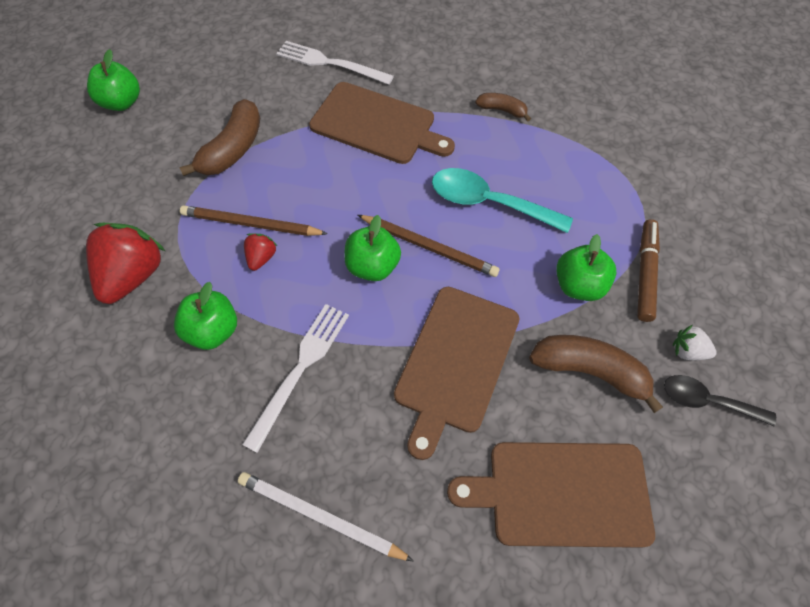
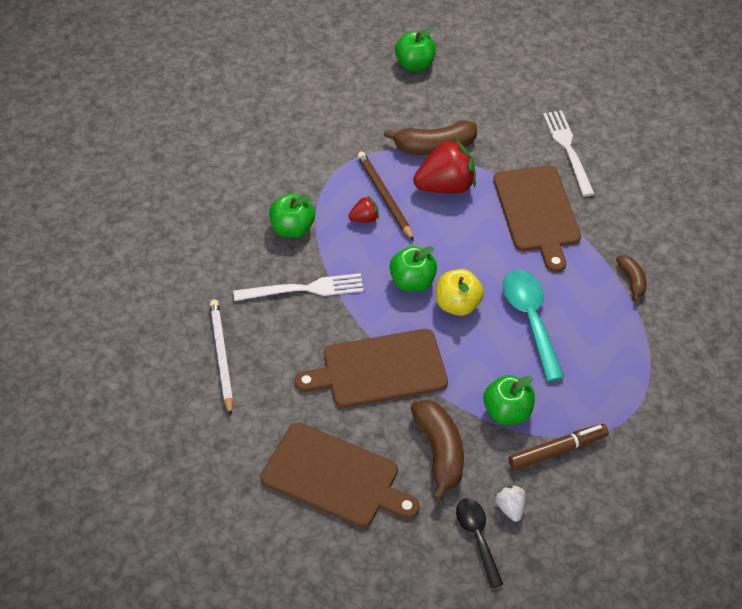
camera: 55 degrees right, 10 degrees down
red strawberry [86,223,165,304] -> red strawberry moved to [413,138,476,194]
brown pencil [358,215,500,277] -> yellow apple [436,269,484,316]
brown cutting board [447,442,655,548] -> brown cutting board turned 150 degrees clockwise [261,422,420,528]

